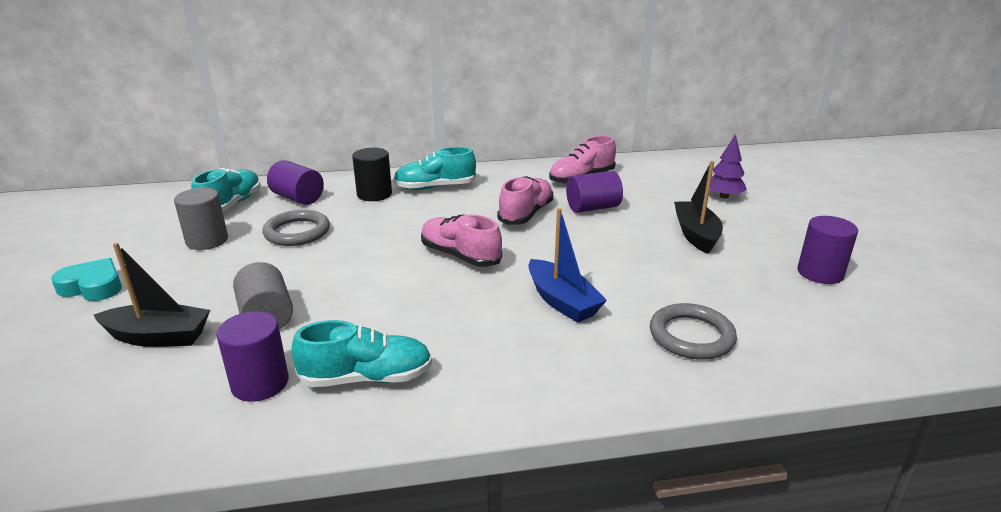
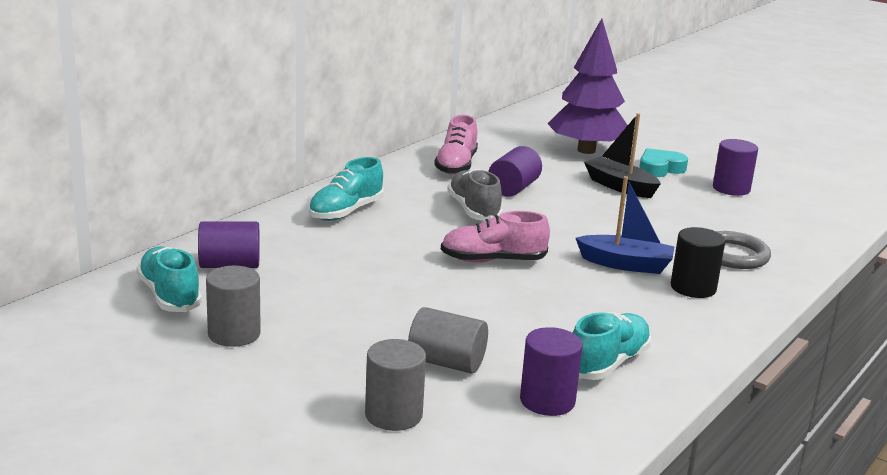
camera: 45 degrees left, 5 degrees down
turquoise heart [51,258,122,301] -> turquoise heart moved to [639,148,688,177]
black boat [94,243,210,347] -> grey cylinder [365,339,426,431]
grey ring [262,210,330,246] -> none
black cylinder [352,148,392,201] -> black cylinder moved to [671,227,725,298]
pink shoe [497,176,553,225] -> grey shoe [447,169,503,221]
purple tree [710,134,747,199] -> purple tree [547,18,628,154], size x2.06

